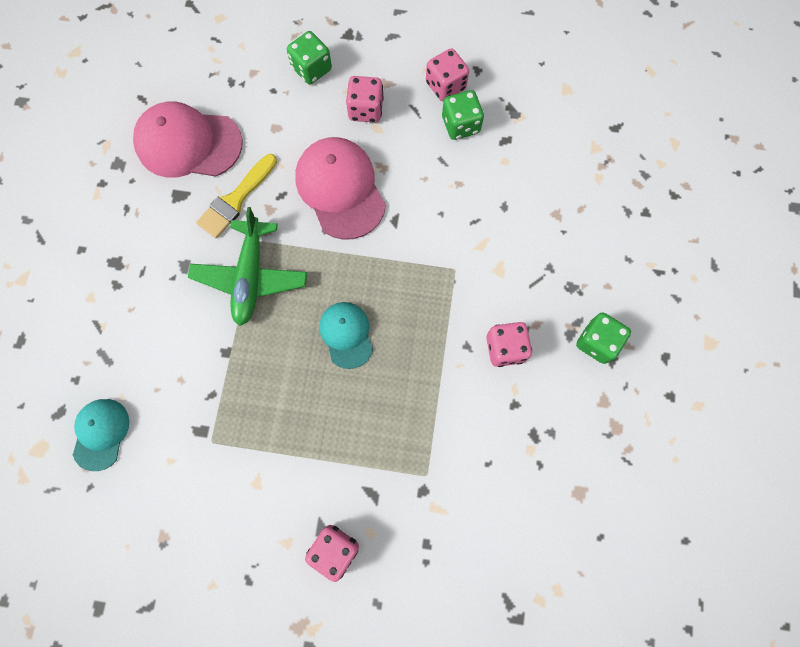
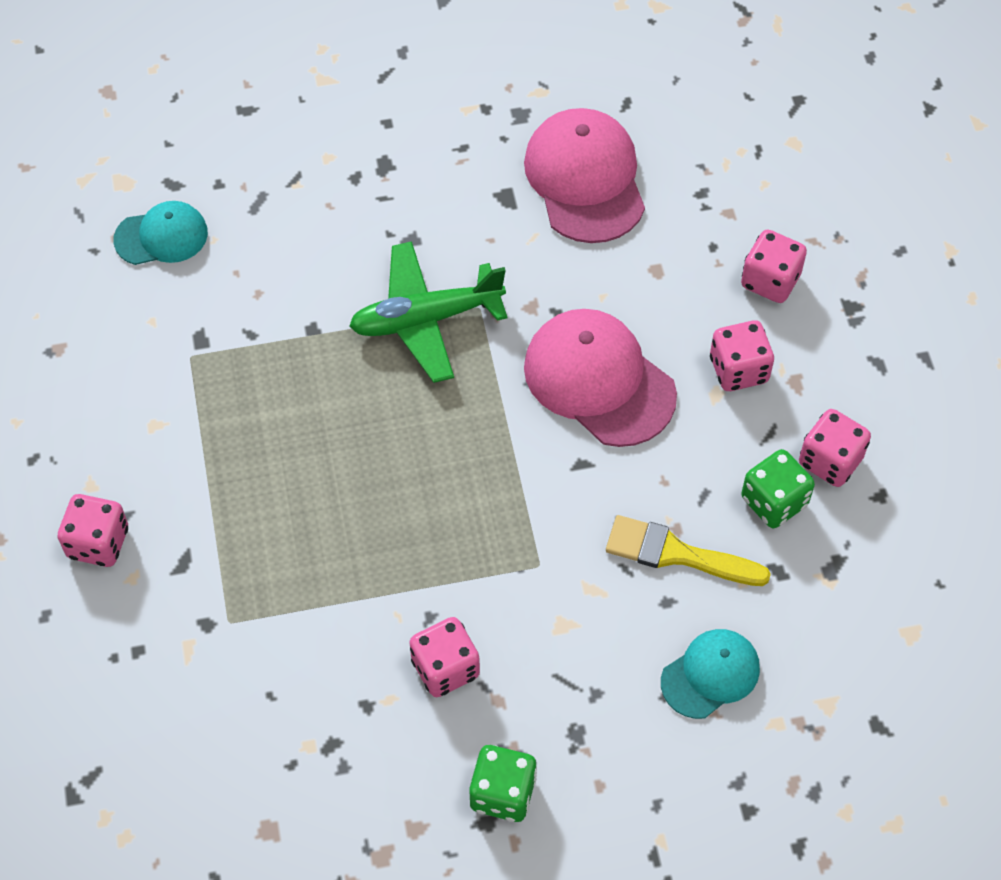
camera: 70 degrees right, 15 degrees down
yellow brush [196,154,277,238] -> yellow brush moved to [606,515,771,586]
green dice [287,31,332,84] -> pink dice [741,230,807,303]
pink cap [295,137,386,240] -> pink cap turned 90 degrees counterclockwise [524,309,677,447]
turquoise cap [319,302,373,369] -> turquoise cap moved to [661,629,760,719]

